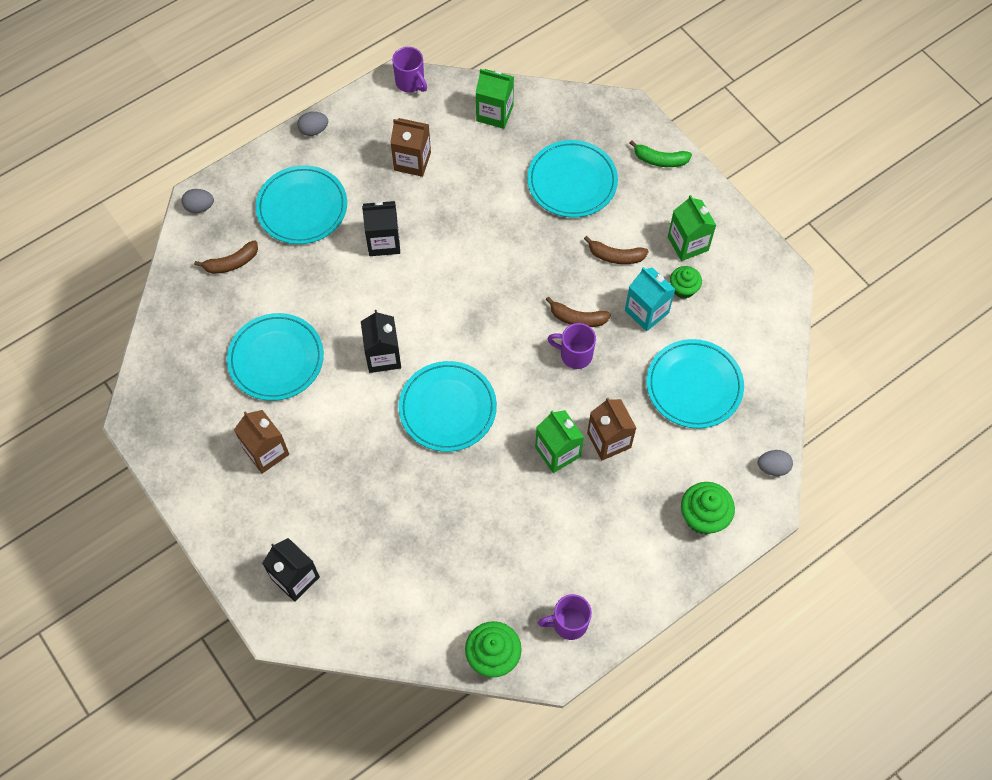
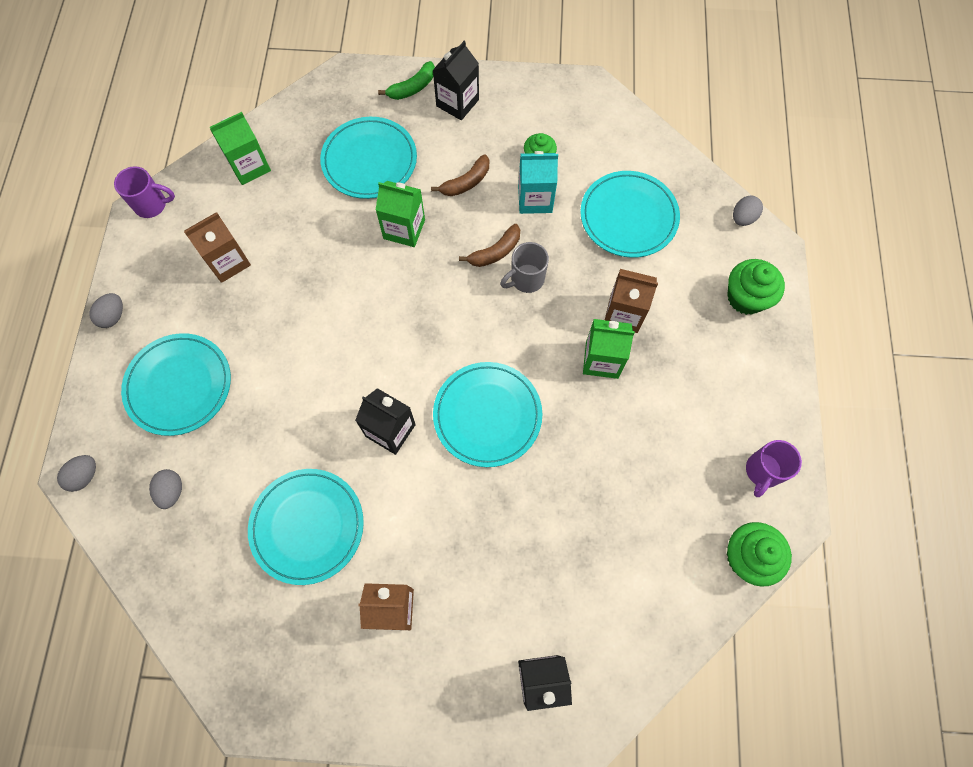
camera: 50 degrees left, 5 degrees up
brown banana [194,240,258,274] -> grey egg [149,469,182,509]
black carton [362,201,400,256] -> black carton moved to [433,41,479,120]
purple mug [548,323,596,369] -> grey mug [500,242,549,293]
green carton [668,195,716,261] -> green carton moved to [376,181,425,247]

